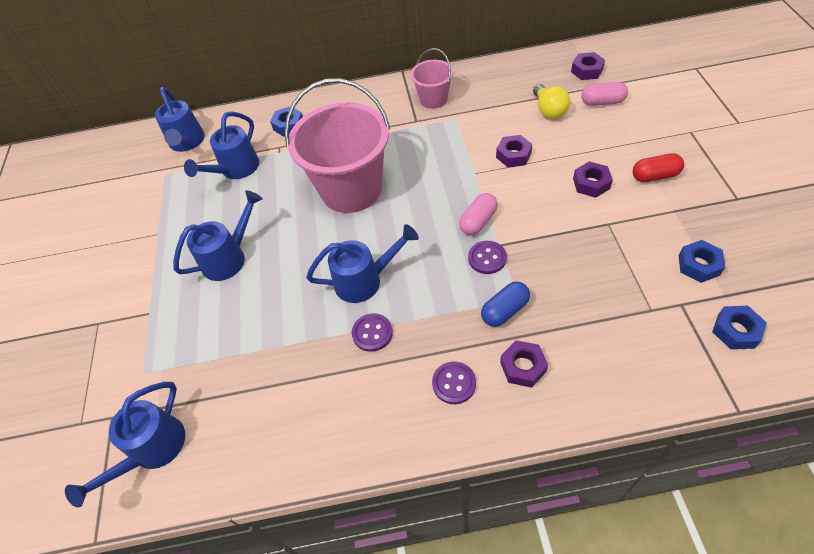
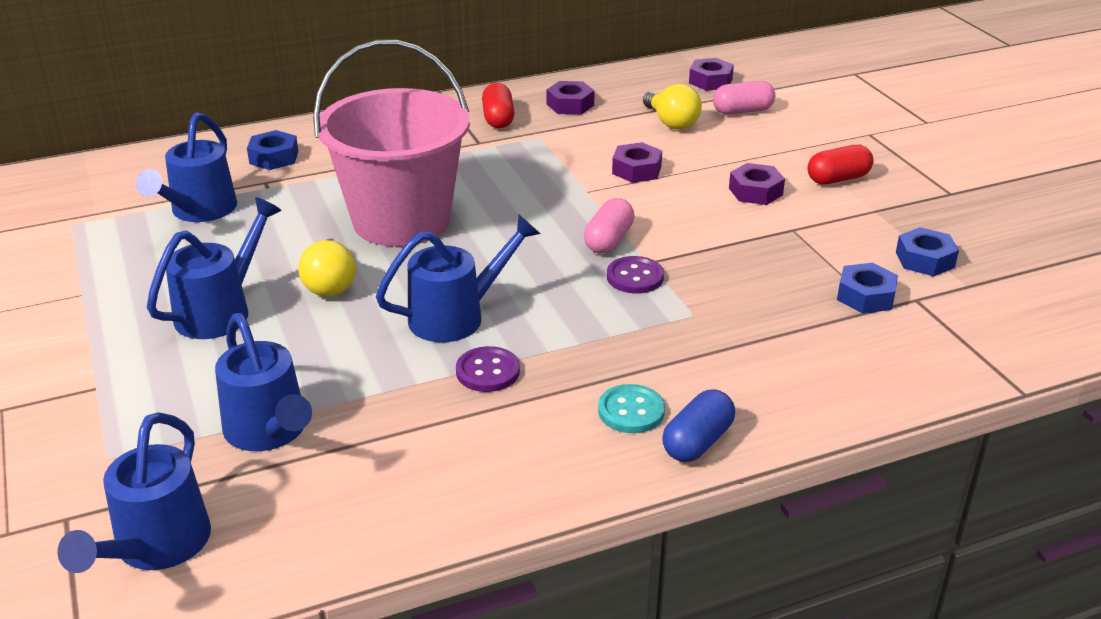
camera: 20 degrees left, 20 degrees down
blue watering can [155,87,205,152] -> blue watering can moved to [215,313,312,451]
pink bucket [411,48,454,109] -> red capsule [482,83,514,128]
purple button [432,361,476,404] -> turquoise button [598,384,665,433]
blue capsule [481,281,530,327] -> blue capsule moved to [662,390,735,462]
purple nut [500,340,548,388] -> purple nut moved to [547,81,595,114]
blue nut [712,306,767,349] -> blue nut moved to [837,263,898,313]
none -> yellow light bulb [299,239,356,297]

